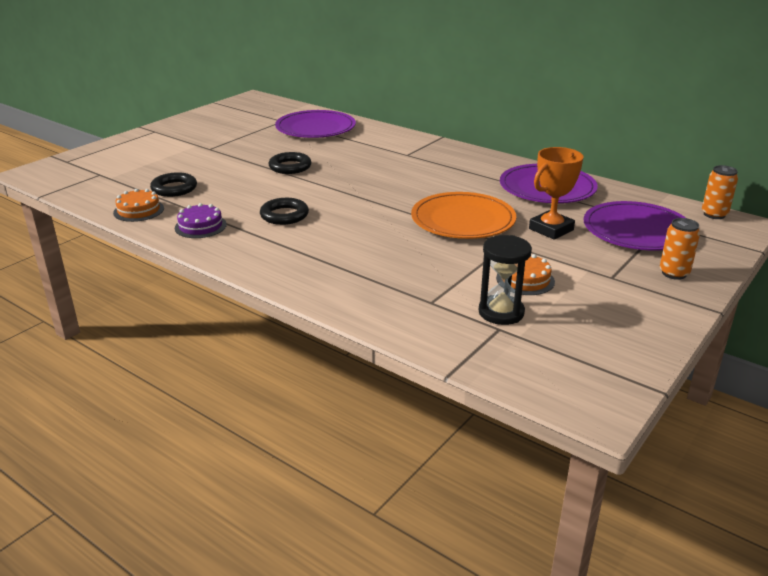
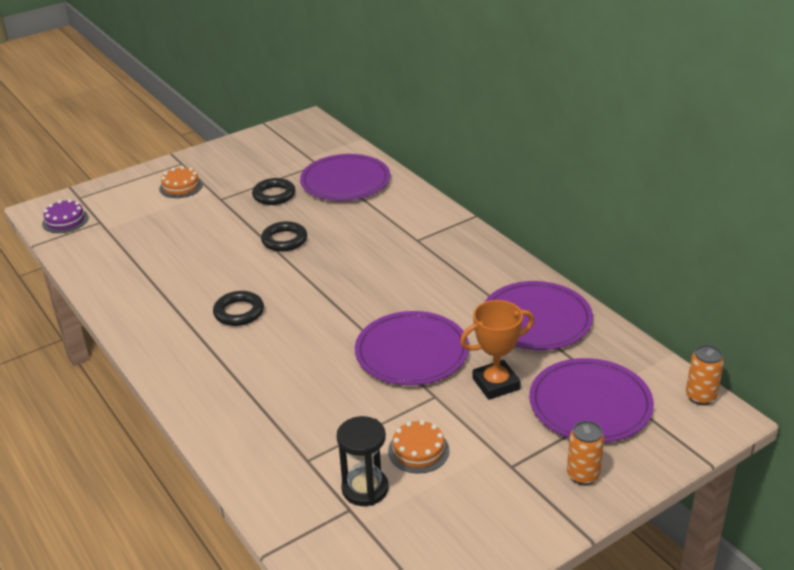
camera: 20 degrees right, 5 degrees up
orange cake [113,189,164,222] -> orange cake moved to [159,166,203,198]
black ring [150,172,197,197] -> black ring moved to [252,178,295,205]
purple cake [175,203,227,238] -> purple cake moved to [42,199,89,233]
orange plate [411,192,516,239] -> purple plate [355,311,469,385]

